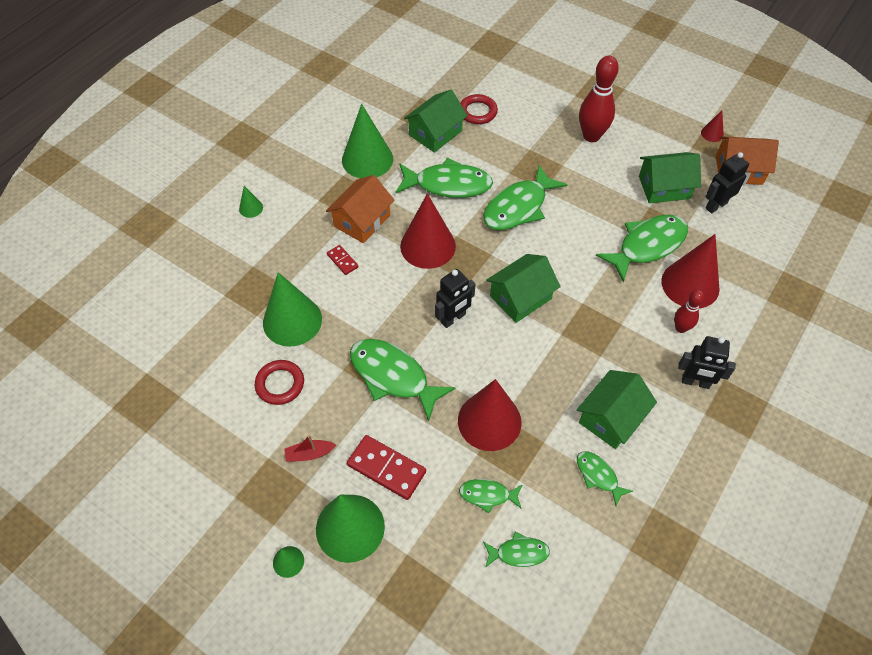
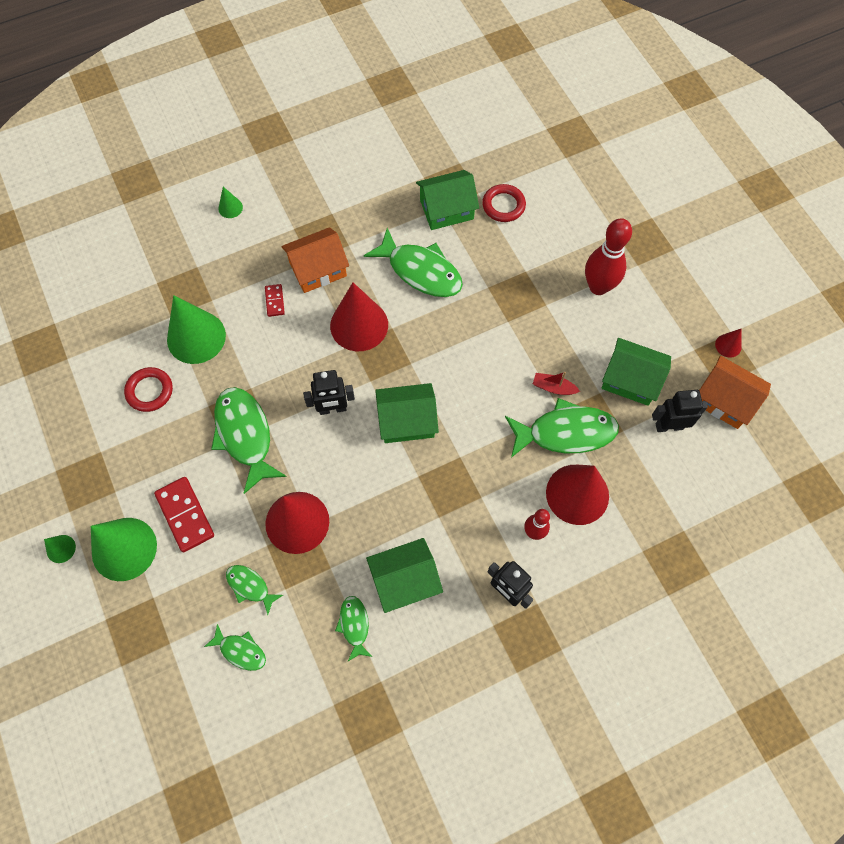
camera: 30 degrees right, 10 degrees up
red boat [284,435,336,462] -> red boat moved to [533,372,580,395]
green cone [342,104,393,178] -> none
green fish [483,165,568,230] -> none

